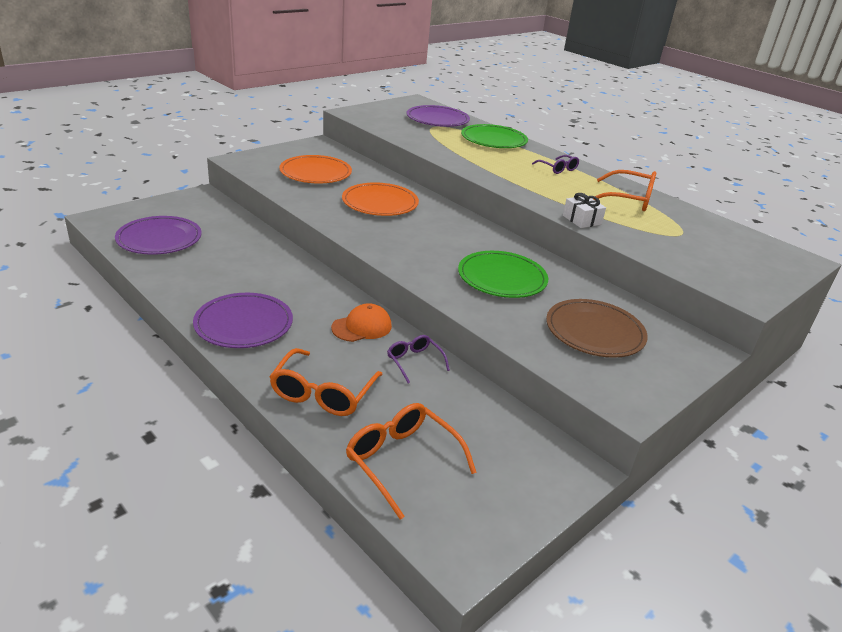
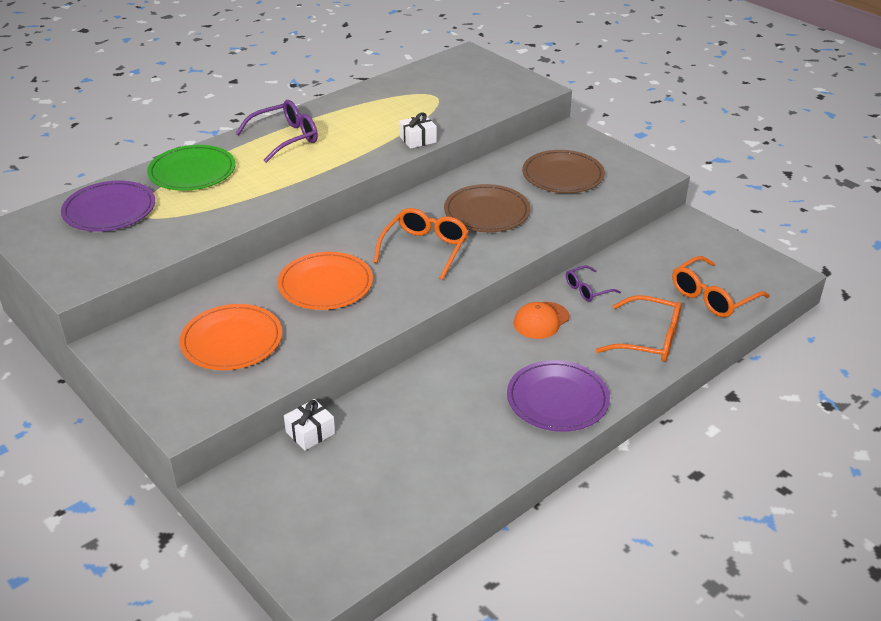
camera: 85 degrees left, 5 degrees up
purple plate [115,216,202,255] -> none
orange cap [331,303,392,342] -> orange cap turned 105 degrees counterclockwise [514,302,570,339]
green plate [458,251,548,298] -> brown plate [444,184,530,232]
purple glasses [532,155,579,174] -> purple glasses [235,100,318,163], size x1.70
orange glasses [592,170,656,211] -> orange glasses moved to [374,208,469,280]
none -> white gift [284,399,335,451]

